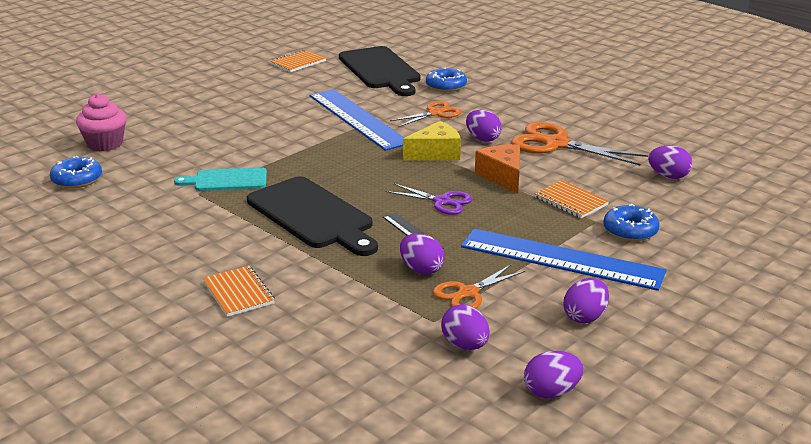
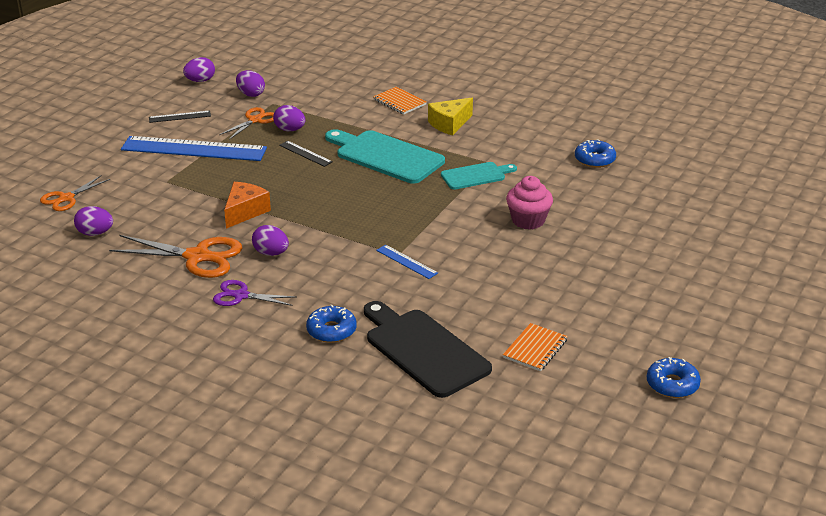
camera: 165 degrees right, 5 degrees up
pink cupcake [76,93,126,152] -> pink cupcake moved to [506,176,553,229]
black cutting board [247,176,378,256] -> turquoise cutting board [325,129,445,184]
blue ruler [310,89,405,151] -> blue ruler [376,245,438,279], size x0.44
purple scissors [385,183,473,215] -> purple scissors moved to [213,280,296,306]
orange scissors [390,101,461,127] -> orange scissors moved to [40,175,110,211]
yellow cheese [403,121,461,161] -> yellow cheese moved to [428,98,473,135]
orange cheese [475,144,520,194] -> orange cheese turned 120 degrees counterclockwise [224,182,271,229]
orange notebook [534,180,609,218] -> none
purple egg [564,278,609,323] -> black ruler [149,111,211,123]
blue donut [603,204,660,241] -> blue donut moved to [647,357,701,398]

